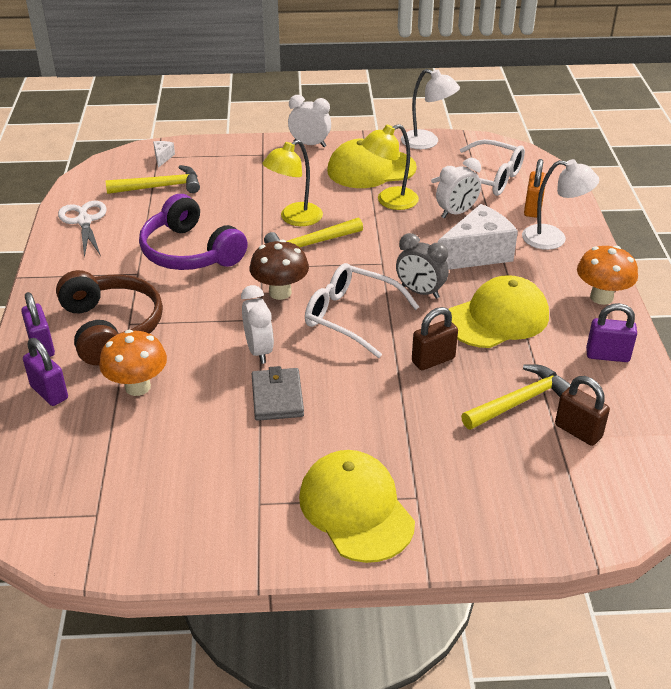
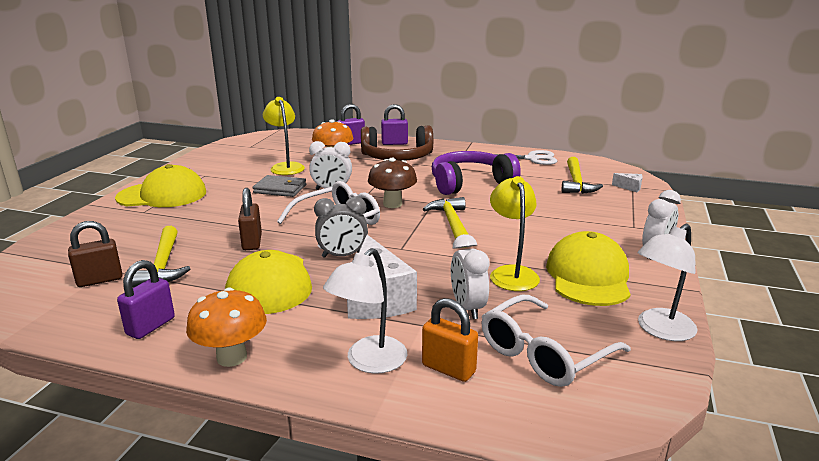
camera: 110 degrees right, 15 degrees down
yellow lamp [262,140,323,226] -> yellow lamp moved to [263,97,305,175]
grey clock [396,233,449,299] -> grey clock turned 150 degrees counterclockwise [314,197,368,258]

